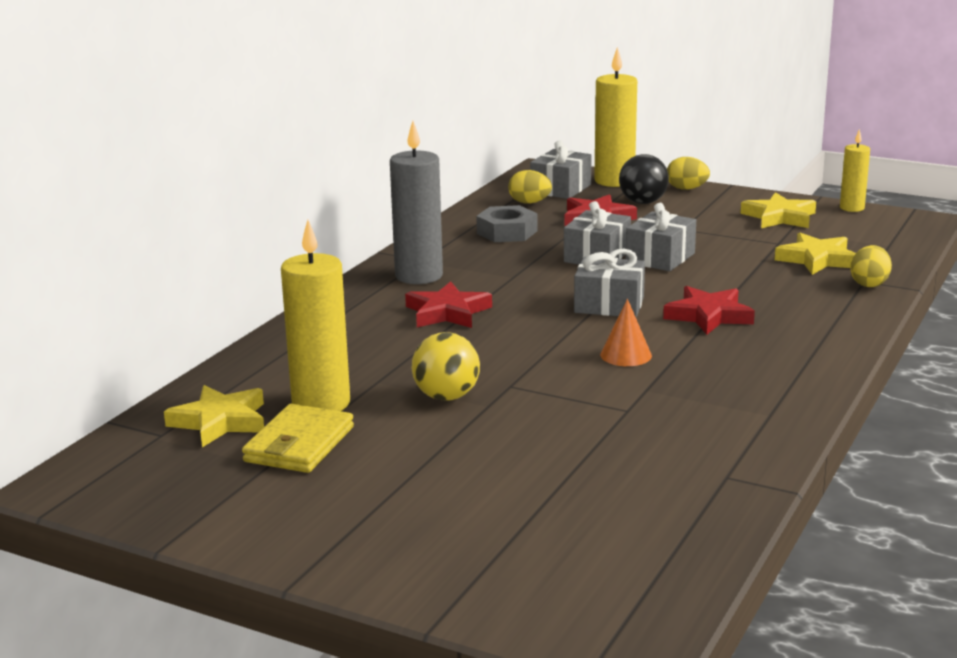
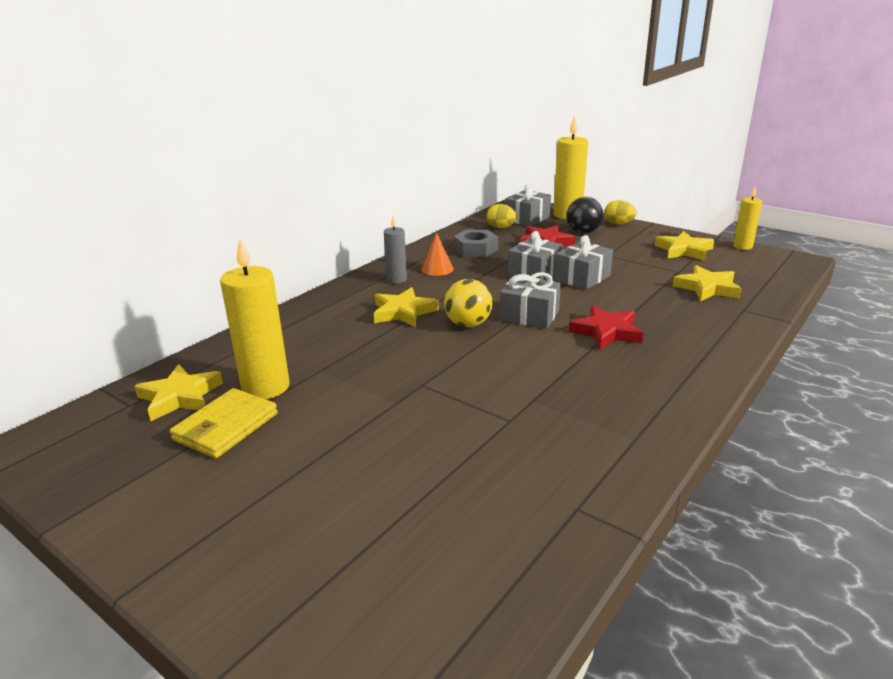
camera: 10 degrees right, 5 degrees up
grey candle [390,121,443,284] -> grey candle [384,216,407,284], size x0.57
red star [405,281,492,328] -> yellow star [374,287,439,327]
yellow ball [412,332,480,401] -> yellow ball moved to [444,279,493,327]
orange cone [600,299,652,366] -> orange cone moved to [422,233,454,276]
yellow egg [850,245,892,287] -> none

